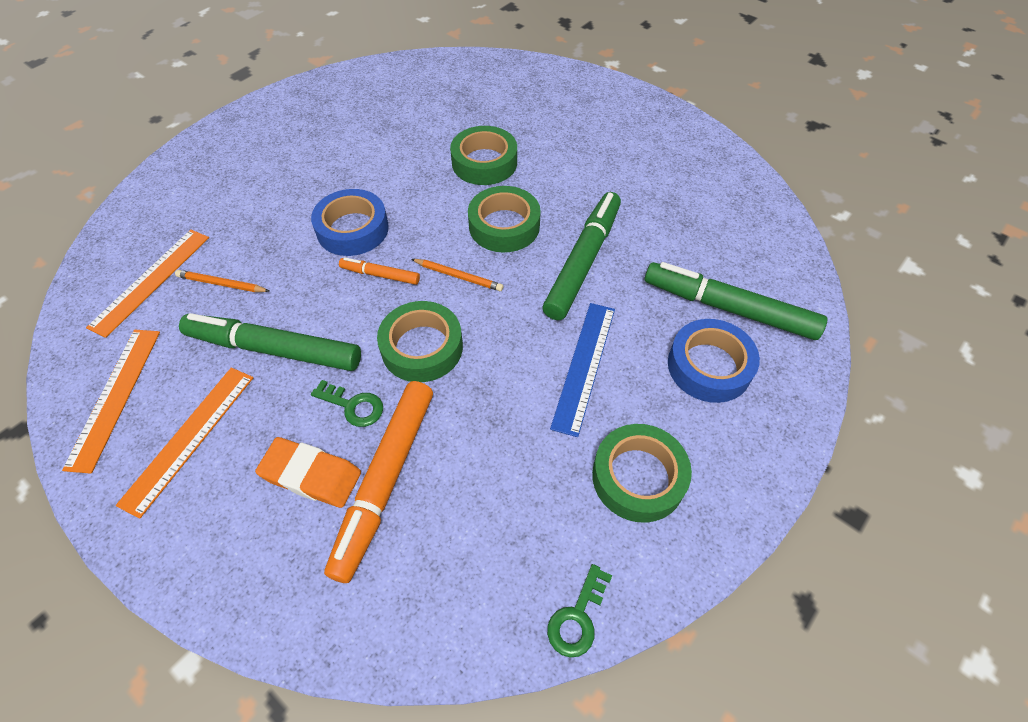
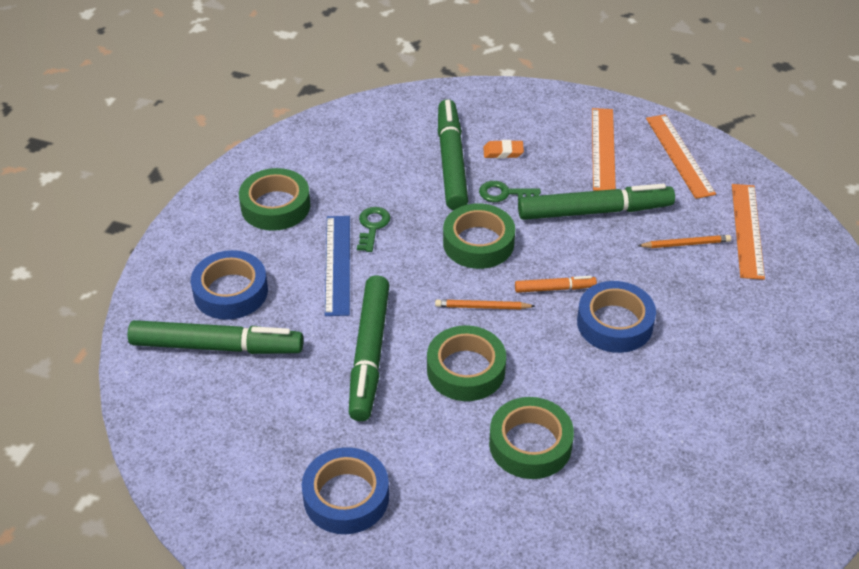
camera: 160 degrees right, 10 degrees down
orange eraser [255,437,361,508] -> orange eraser [483,140,524,159], size x0.59
orange marker [324,381,433,583] -> green marker [438,99,468,210]
green key [547,564,612,657] -> green key moved to [357,207,390,252]
none -> blue tape [302,447,389,534]

